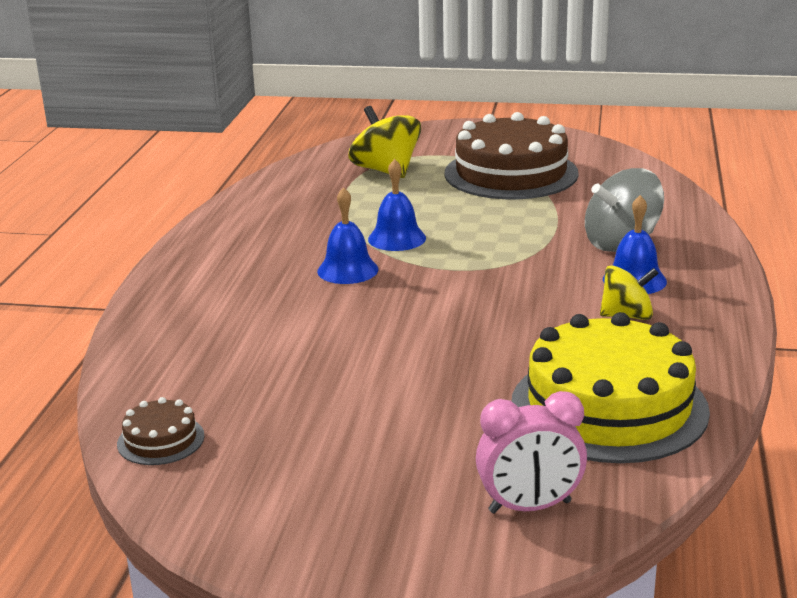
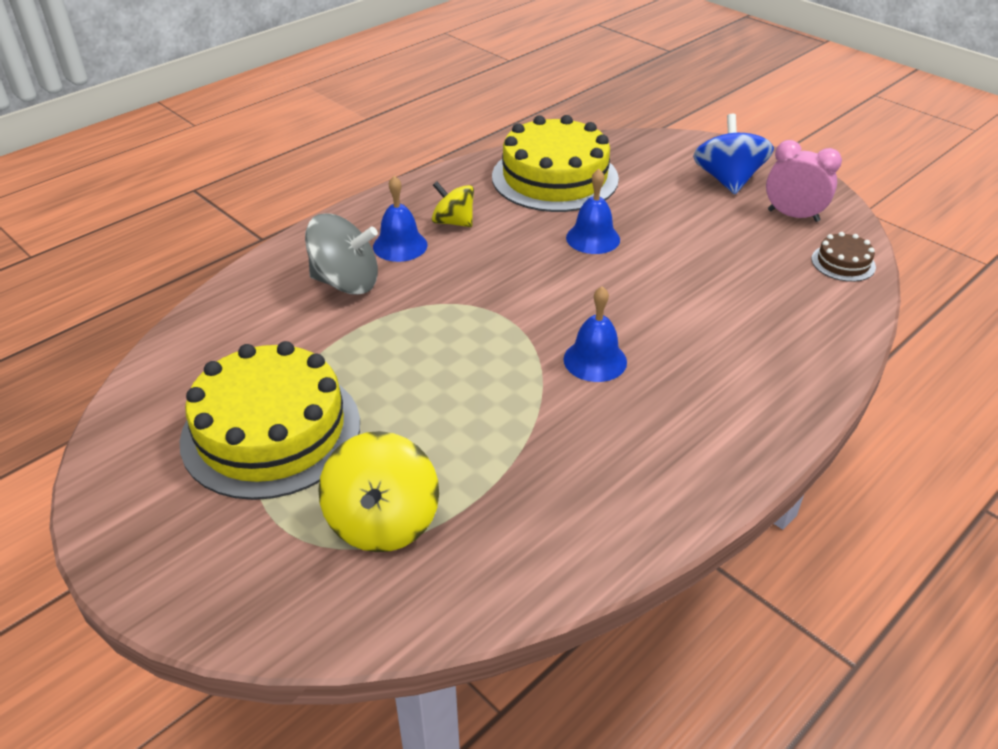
camera: 145 degrees left, 15 degrees up
blue bell [368,159,426,251] -> blue bell moved to [566,169,620,254]
brown cake [444,112,579,199] -> yellow cake [180,341,360,500]
pink clock [476,391,587,514] -> pink clock moved to [766,140,842,222]
none -> blue spinning top [693,114,774,194]

